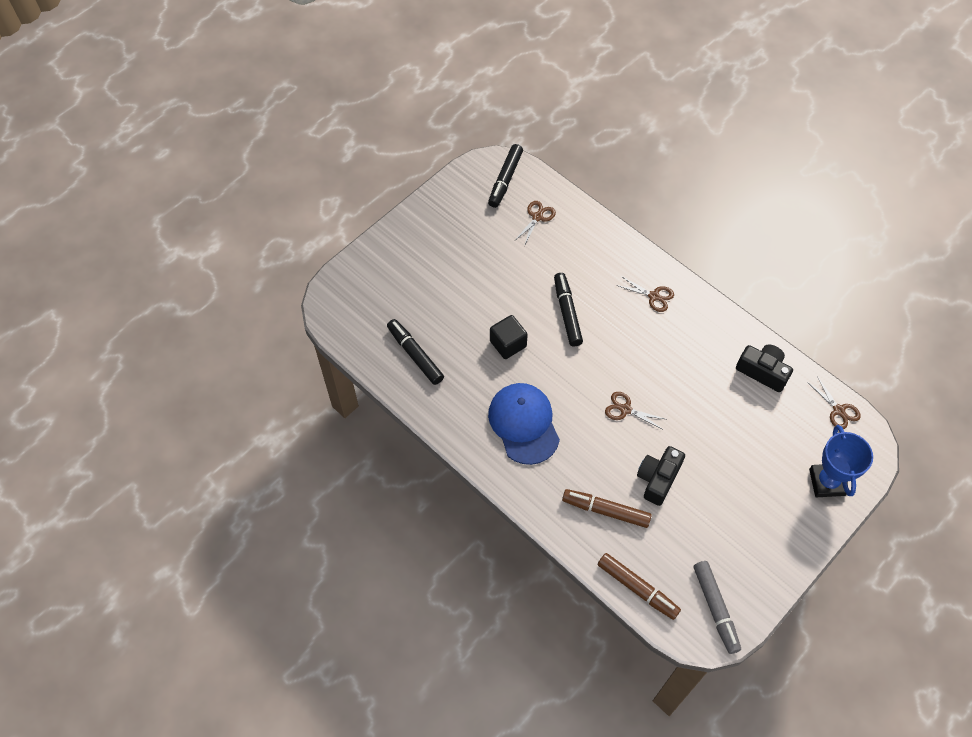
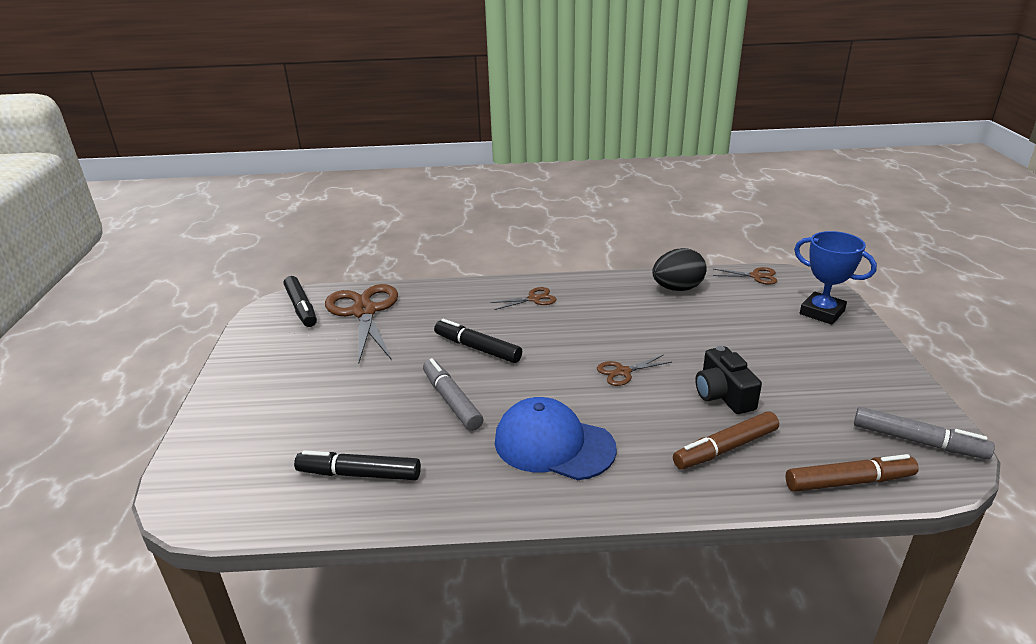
camera: 45 degrees left, 30 degrees down
black cube [490,315,528,359] -> grey marker [423,358,484,431]
brown scissors [514,201,556,244] -> brown scissors [325,284,398,364], size x2.15
black camera [736,344,793,392] -> black egg [652,248,707,291]

